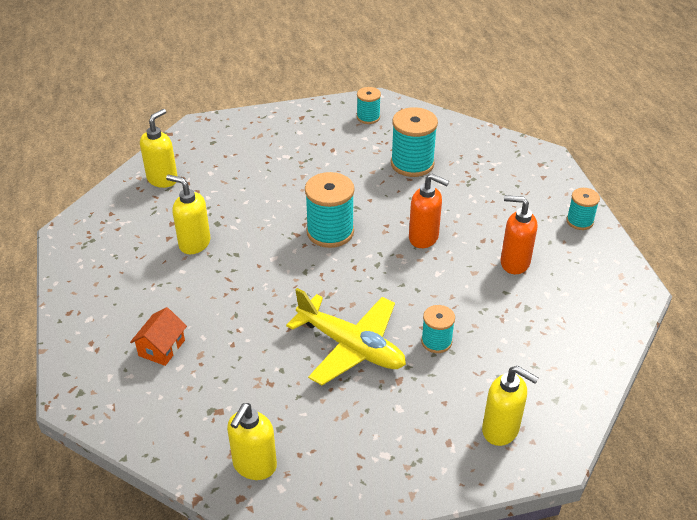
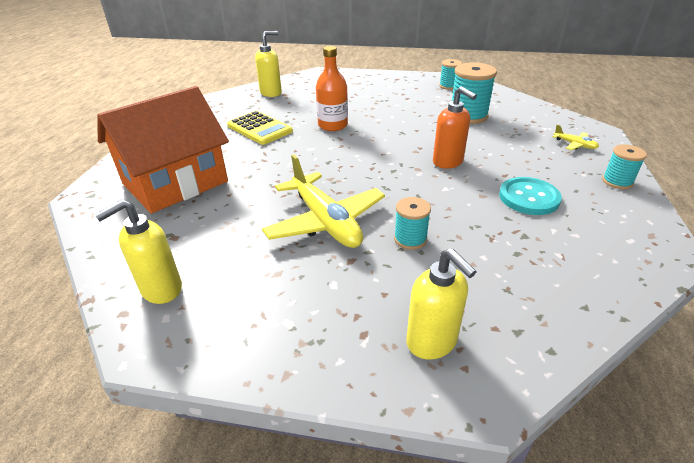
camera: 25 degrees right, 5 degrees down
orange house [130,307,187,366] -> orange house [97,86,229,213], size x2.48
yellow soap dispenser [166,174,210,254] -> yellow calculator [227,111,293,145]
turquoise spool [305,172,354,248] -> none
orange soap dispenser [501,195,537,274] -> turquoise button [499,177,562,215]
none -> orange bottle [316,46,348,131]
none -> yellow plane [553,124,599,150]

